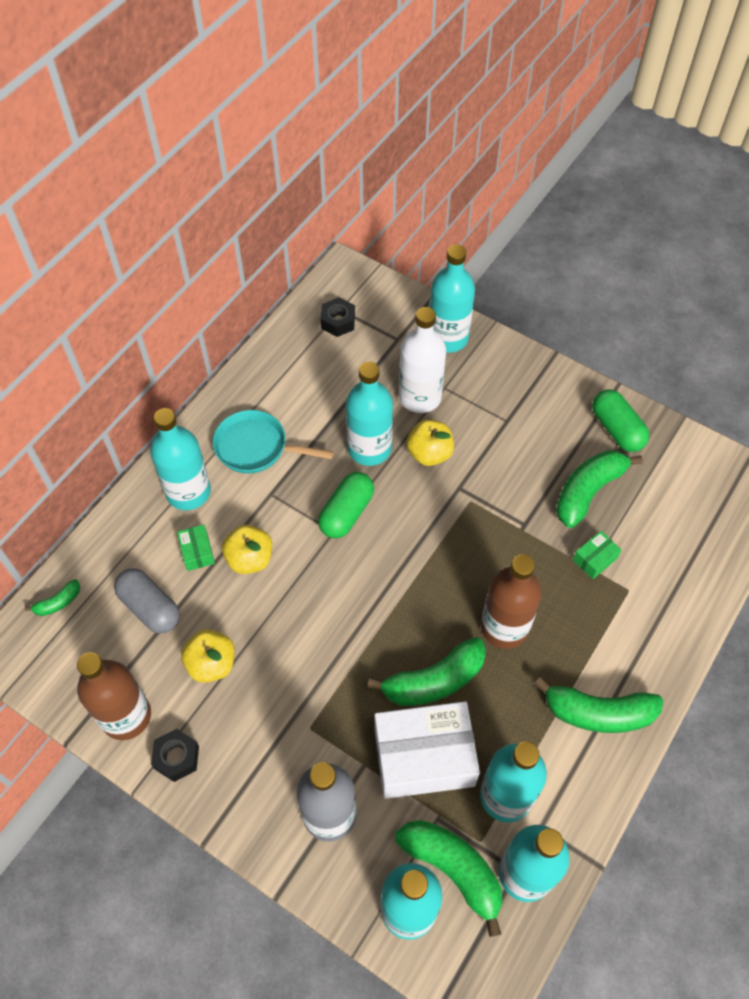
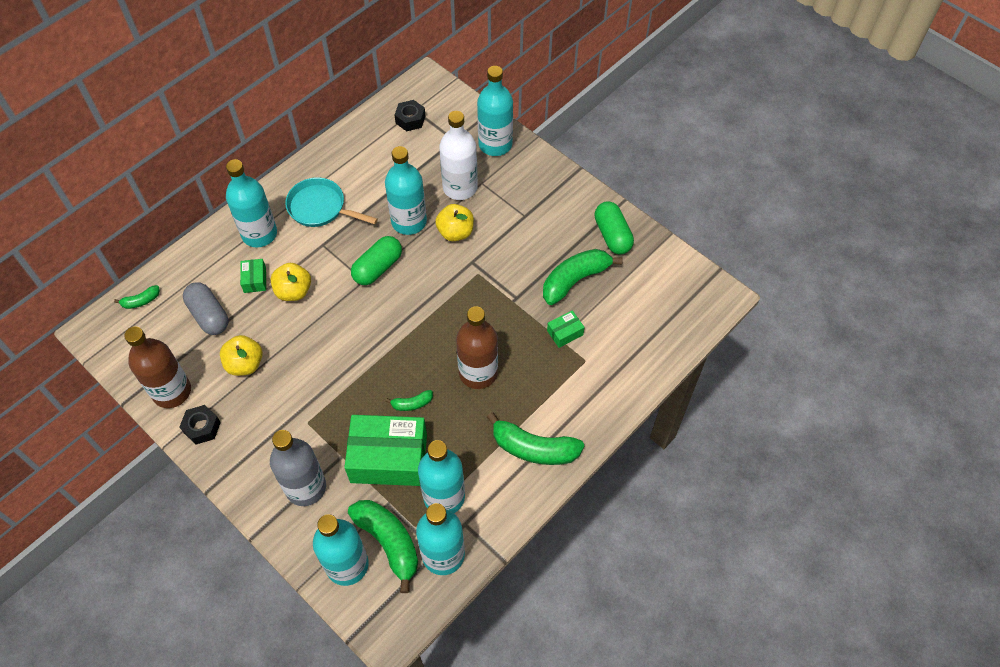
camera: 10 degrees right, 0 degrees up
green banana [367,637,486,706] -> green banana [385,390,433,411], size x0.48
white box [374,701,480,799] -> green box [344,415,427,486]

